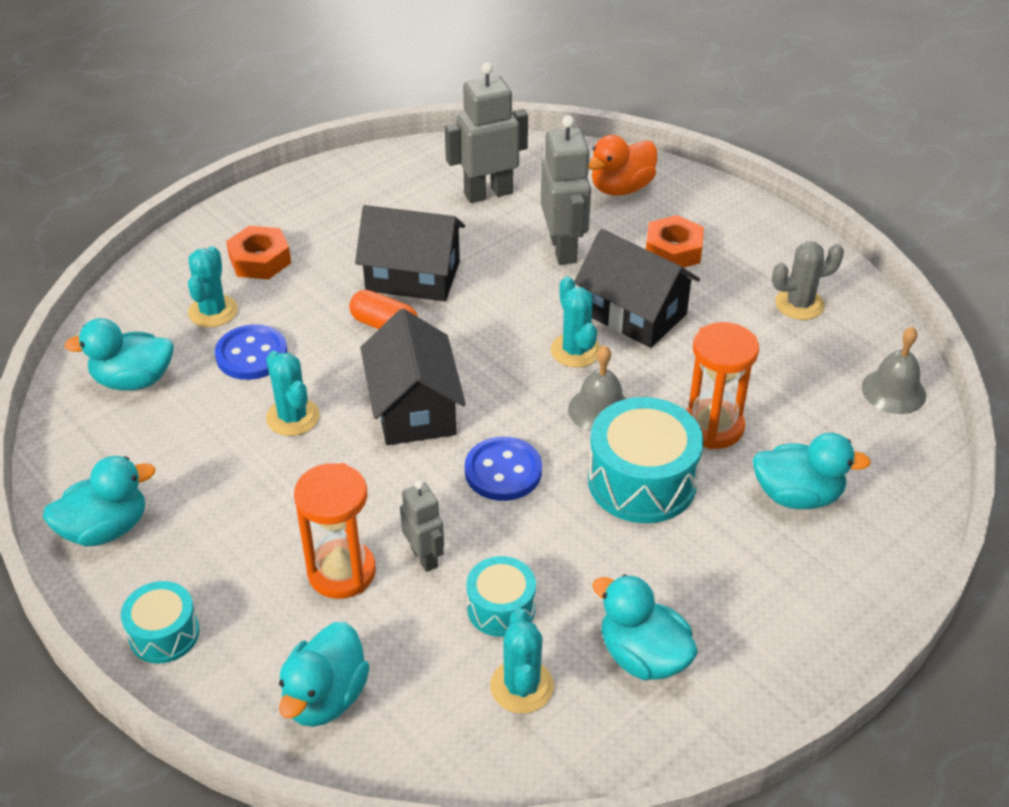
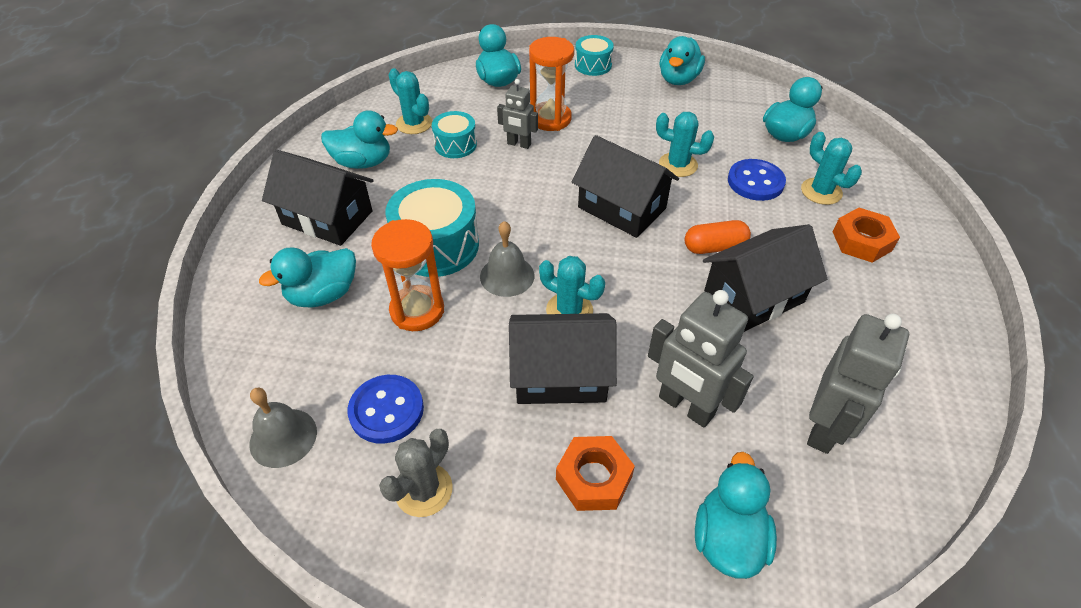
camera: 140 degrees right, 5 degrees up
blue button [465,437,542,501] -> blue button moved to [347,375,424,444]
orange duck [589,135,657,196] -> turquoise duck [695,452,777,579]
none -> black house [262,150,374,246]

